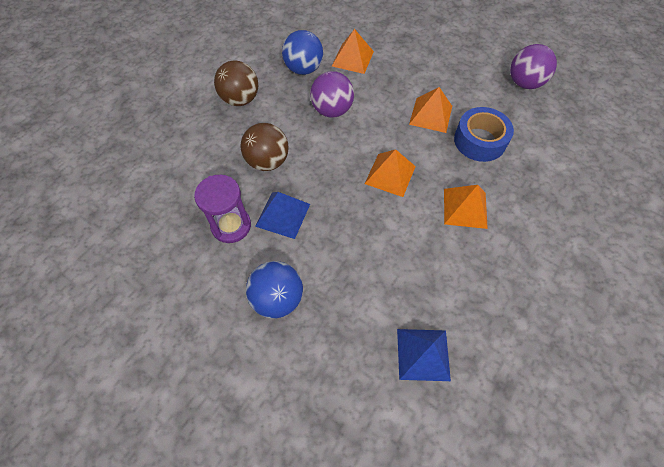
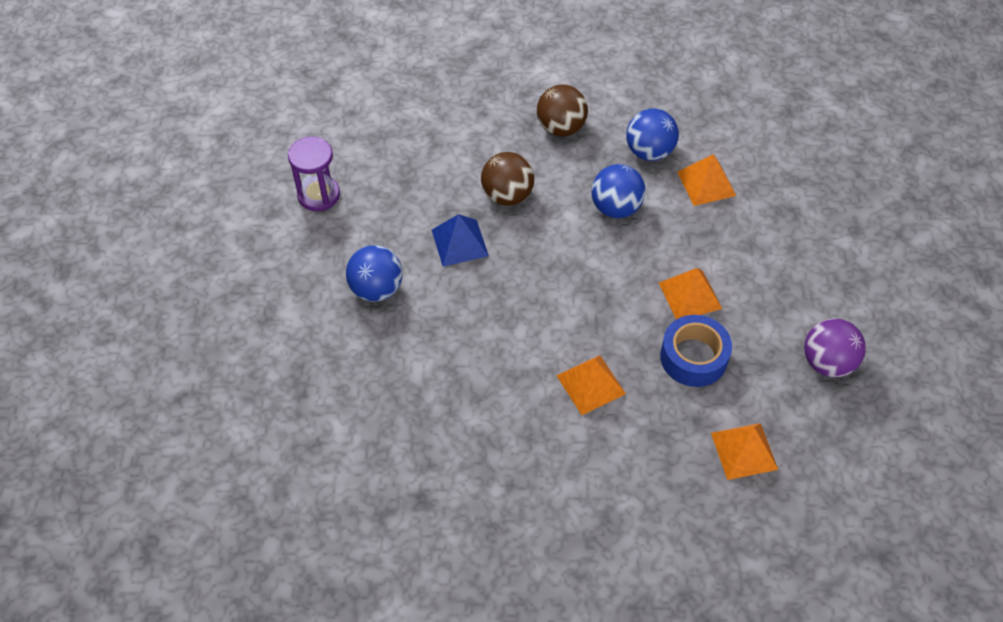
camera: 55 degrees right, 5 degrees down
purple hourglass [194,175,251,243] -> purple hourglass moved to [288,136,340,211]
purple ball [310,71,354,118] -> blue ball [591,164,645,218]
orange pyramid [365,149,416,197] -> orange pyramid moved to [711,423,778,480]
blue pyramid [397,329,451,381] -> none

